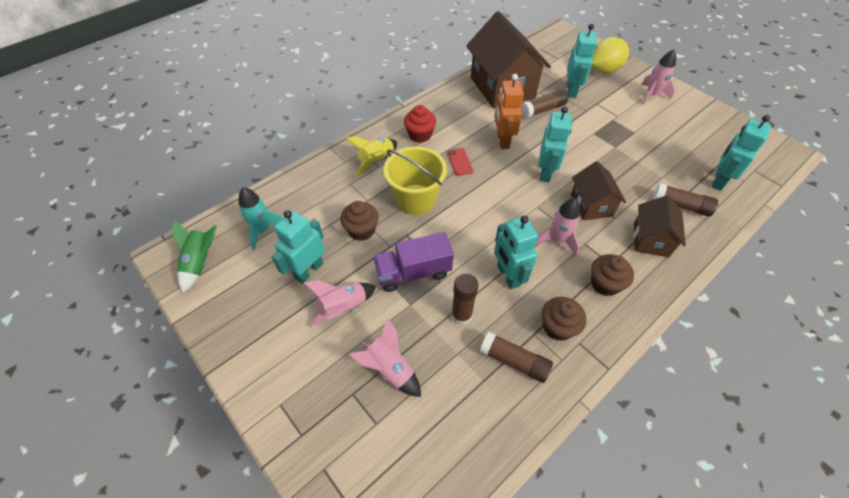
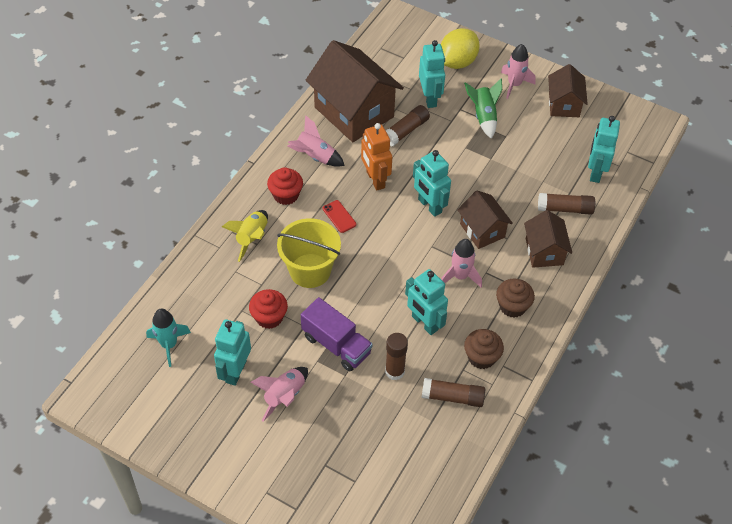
camera: 20 degrees left, 0 degrees up
green rocket [172,220,217,293] -> green rocket moved to [464,78,502,139]
brown cupcake [340,201,379,241] -> red cupcake [249,289,288,329]
pink rocket [348,318,421,397] -> pink rocket moved to [288,115,345,167]
purple truck [373,232,454,292] -> purple truck turned 105 degrees counterclockwise [301,297,373,371]
turquoise robot [539,106,572,182] -> turquoise robot turned 150 degrees clockwise [413,150,451,217]
none -> brown house [548,64,588,117]

